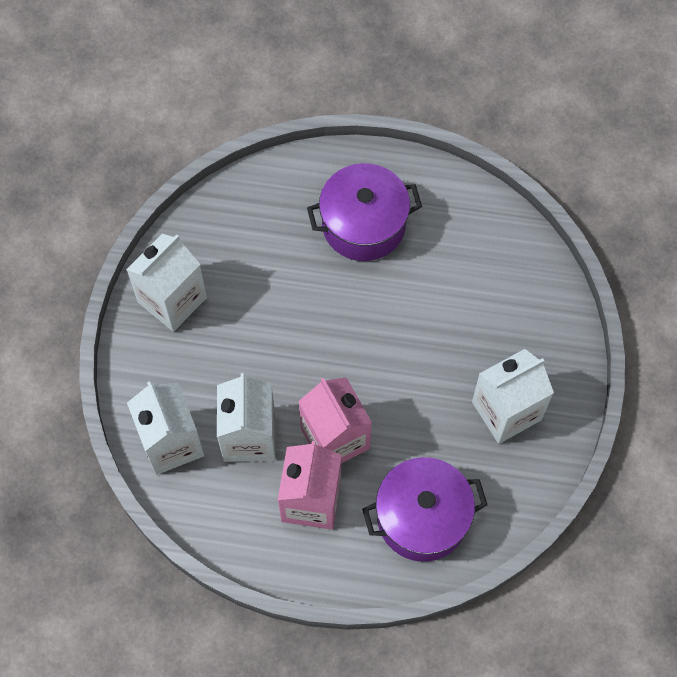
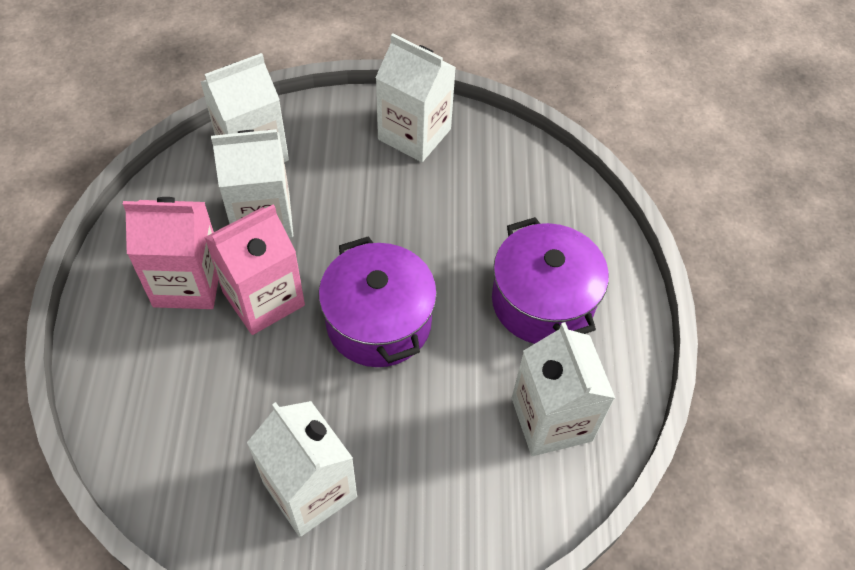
camera: 80 degrees right, 10 degrees down
purple pot [362,457,487,562] -> purple pot moved to [319,236,437,367]
none -> white carton [512,322,615,456]

